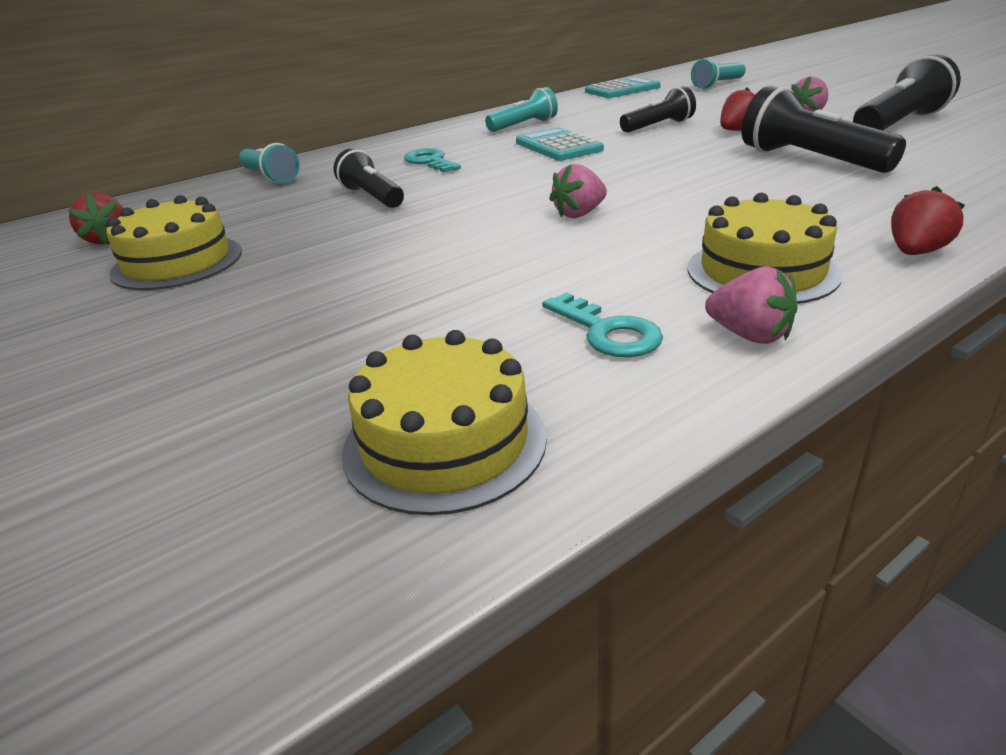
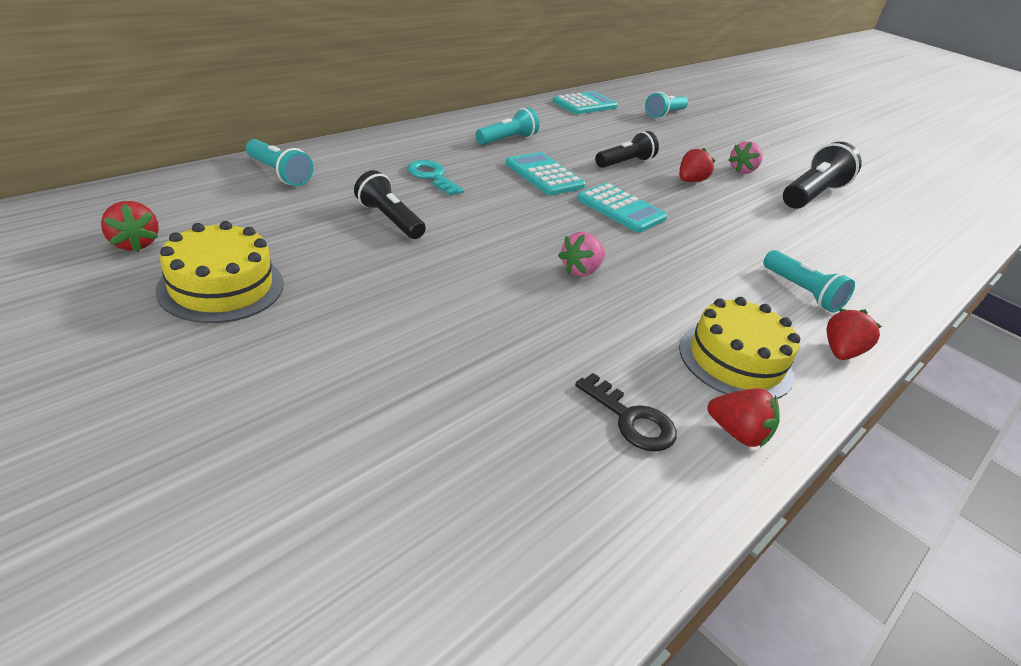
camera: 15 degrees left, 5 degrees up
yellow cake [342,330,547,515] -> none
turquoise key [542,292,663,357] -> black key [575,373,677,452]
pink strawberry [705,266,798,344] -> red strawberry [707,388,780,447]
black flashlight [742,86,906,173] -> none
none -> turquoise calculator [577,183,667,233]
none -> turquoise flashlight [763,250,855,313]

